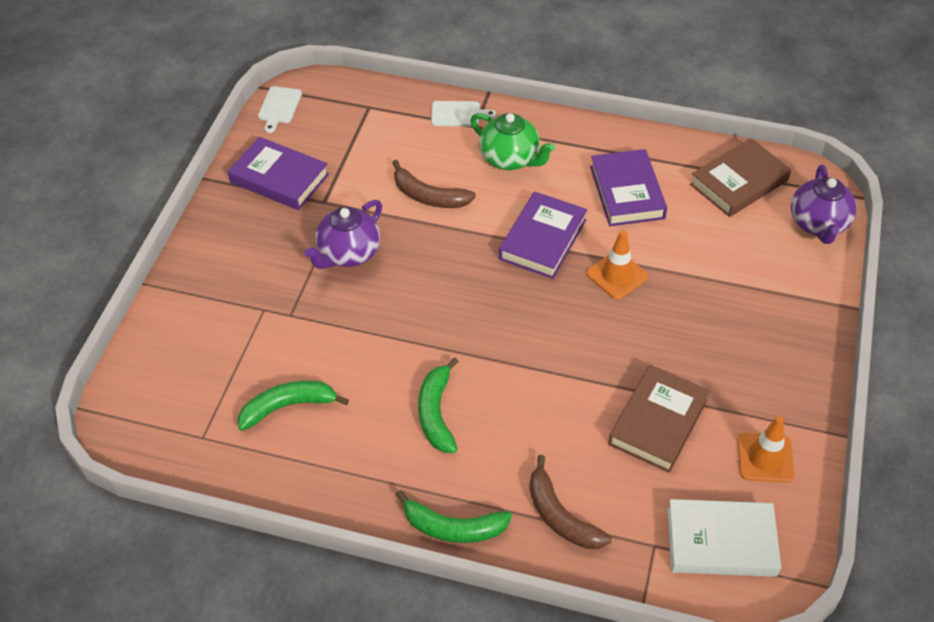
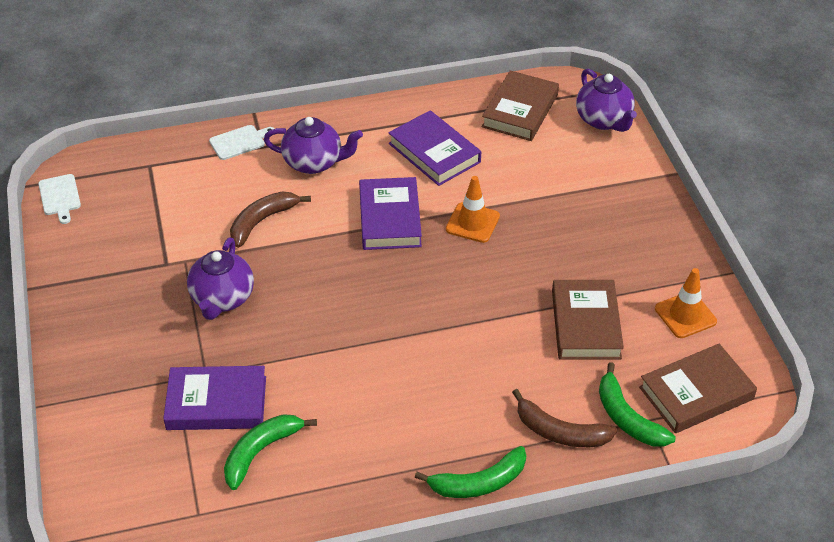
camera: 30 degrees left, 5 degrees down
purple book [228,137,329,210] -> purple book moved to [163,366,266,430]
brown banana [392,160,476,208] -> brown banana turned 135 degrees clockwise [230,192,311,248]
green banana [418,358,459,453] -> green banana moved to [599,362,676,447]
green teapot [471,113,555,170] -> purple teapot [264,117,363,174]
white book [667,499,781,577] -> brown book [639,344,757,433]

